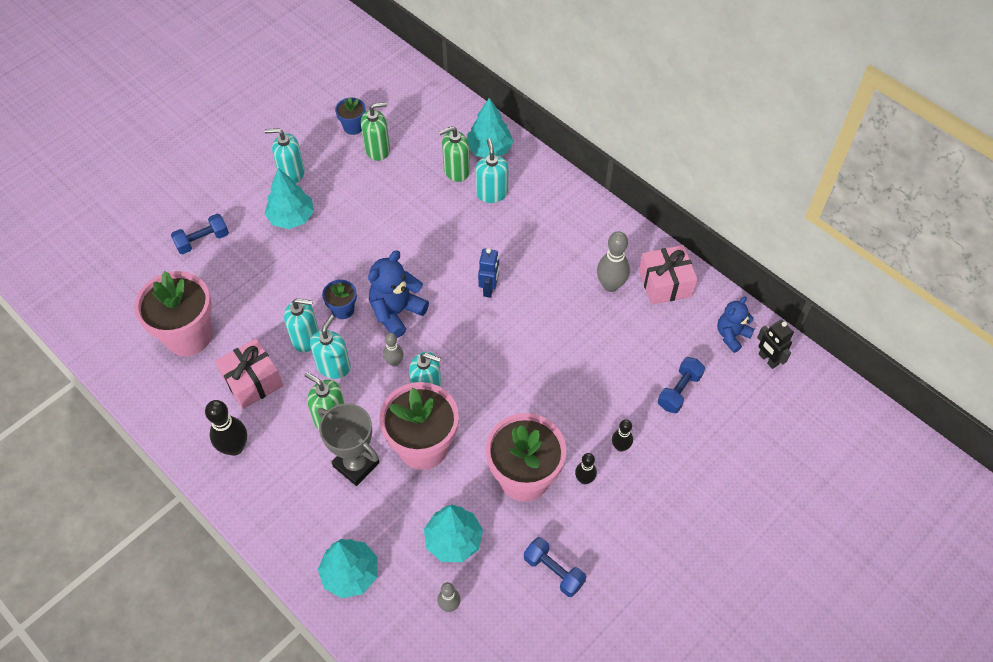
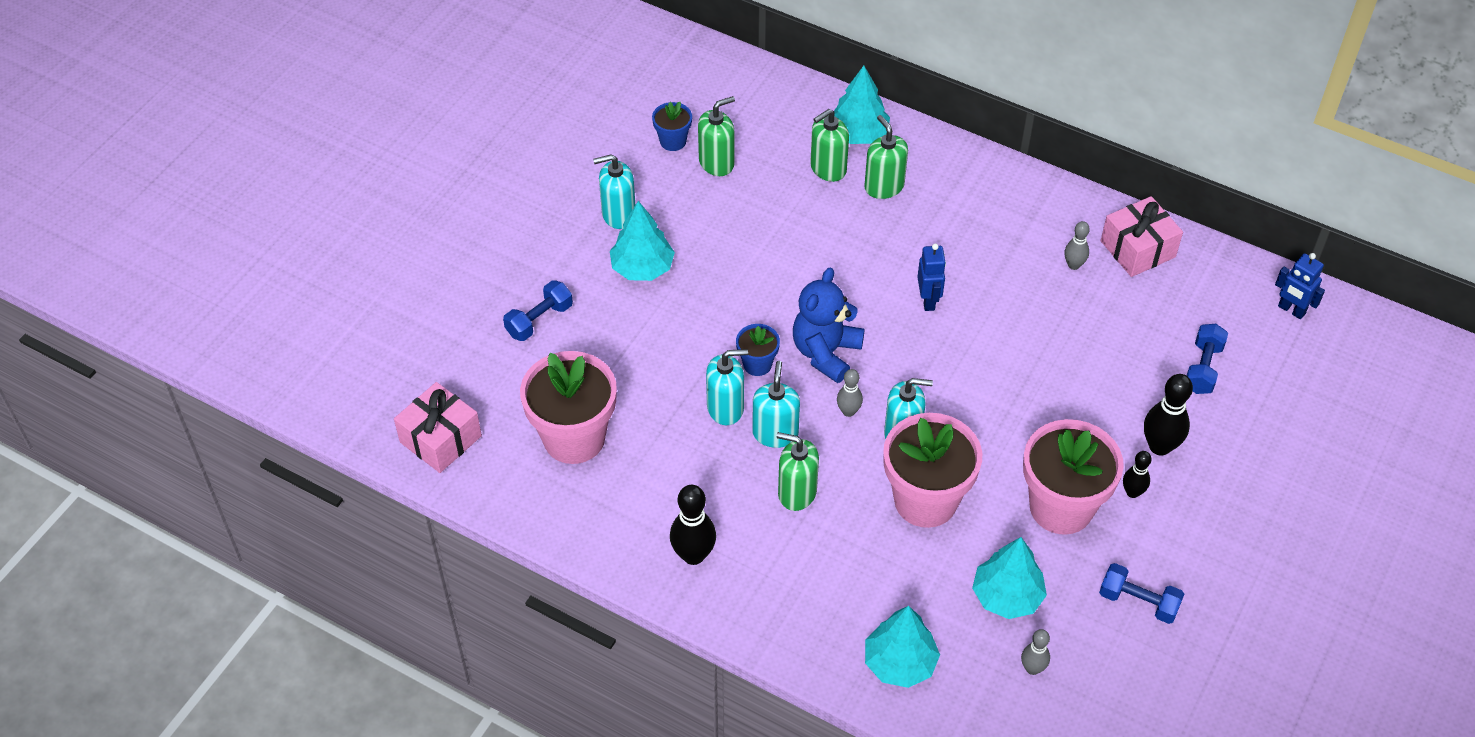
camera: 15 degrees left, 5 degrees down
pink gift [215,338,283,409] -> pink gift moved to [394,382,482,473]
grey trophy [318,403,379,486] -> none
turquoise soap dispenser [476,139,509,203] -> green soap dispenser [864,115,908,199]
grey bowling pin [597,231,630,292] -> grey bowling pin [1064,221,1090,270], size x0.59
black bowling pin [612,420,633,452] -> black bowling pin [1144,374,1193,456], size x1.69
blue teddy bear [717,296,754,353] -> none
black robot [757,320,794,369] -> blue robot [1275,253,1325,319]

